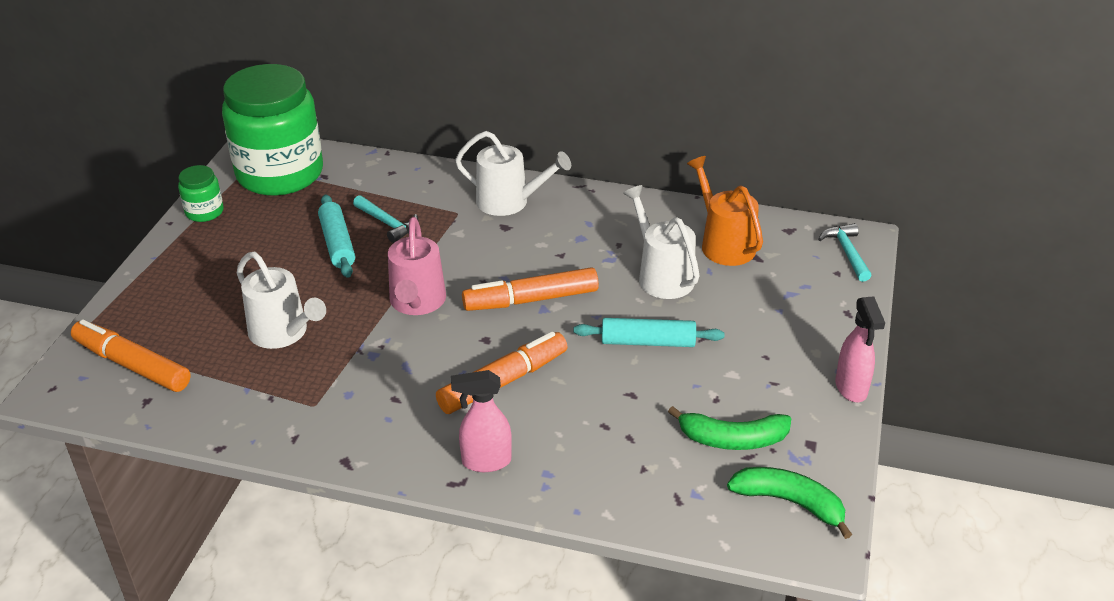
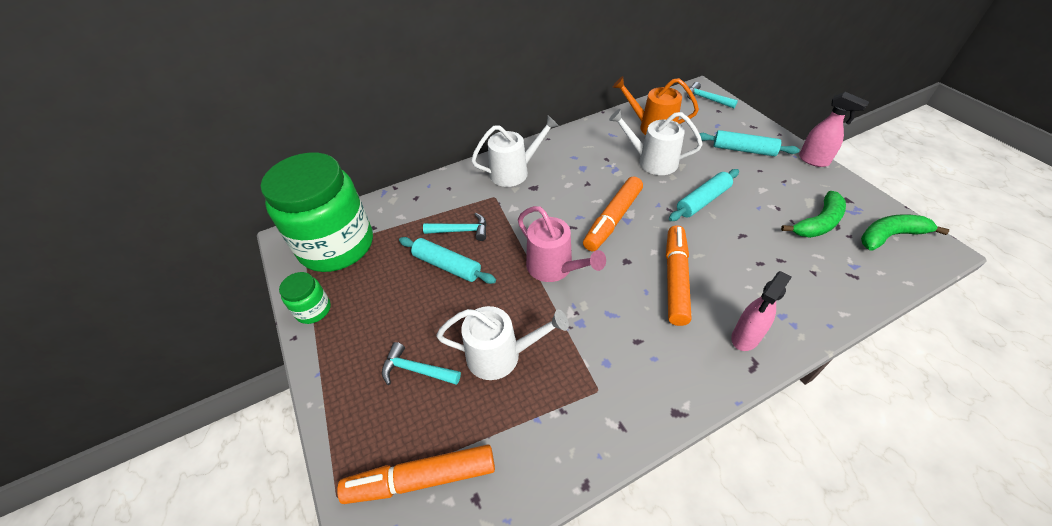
camera: 40 degrees left, 10 degrees up
none -> turquoise hammer [382,342,461,385]
none -> turquoise rolling pin [699,130,800,156]

